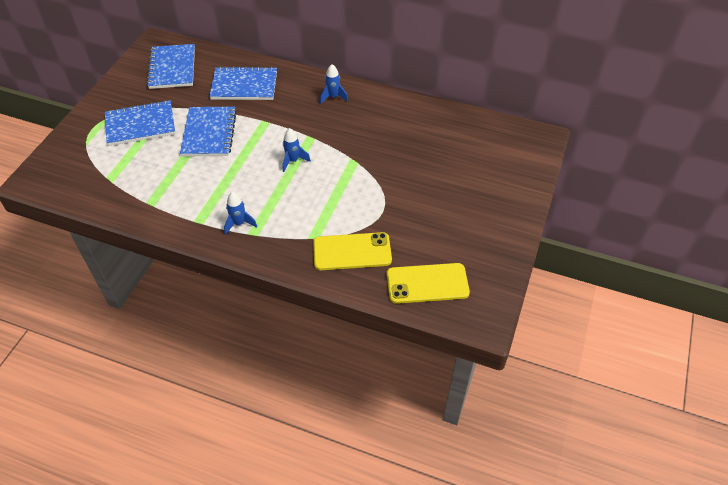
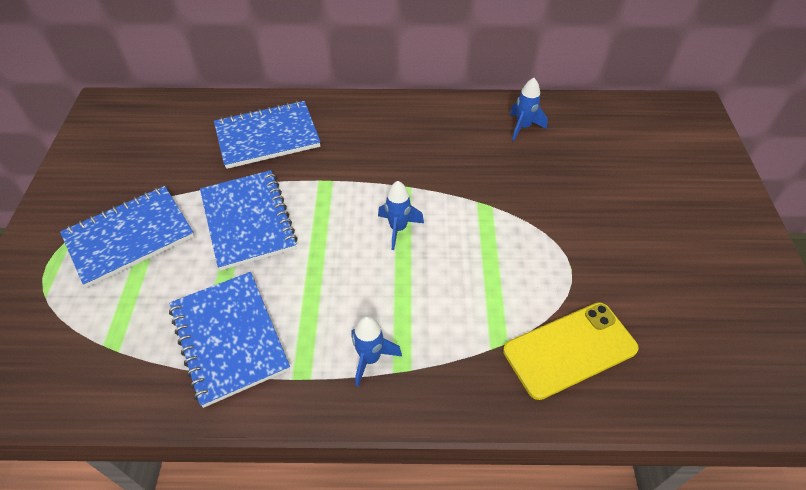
camera: 20 degrees left, 0 degrees up
blue notebook [146,44,195,89] -> blue notebook moved to [169,272,290,408]
blue rocket [320,64,348,104] -> blue rocket moved to [510,78,548,141]
yellow phone [387,263,470,304] -> none

